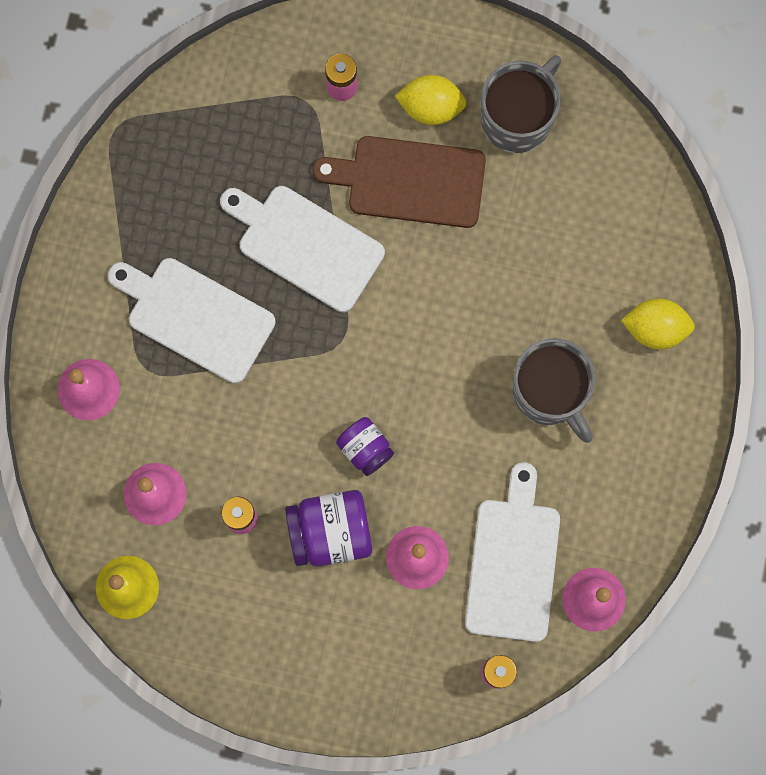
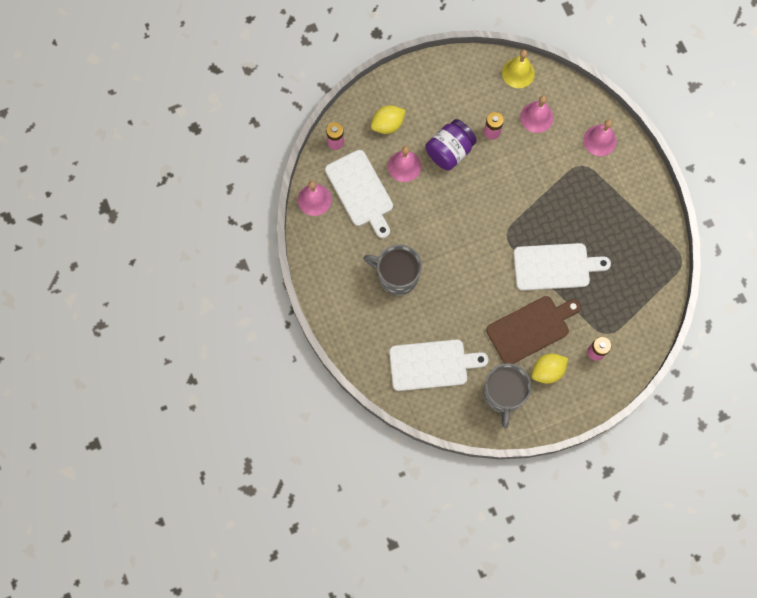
camera: 145 degrees right, 5 degrees down
white cutting board [108,258,276,384] -> white cutting board moved to [389,339,489,391]
purple jar [336,417,394,476] -> none
yellow lemon [621,298,695,349] -> yellow lemon moved to [371,105,406,134]

